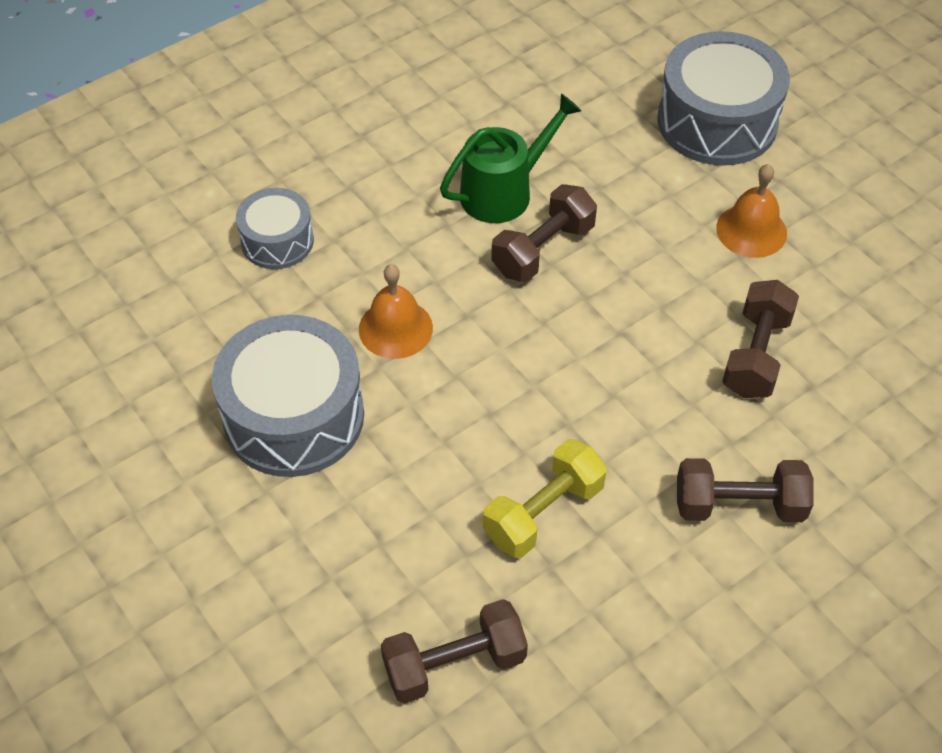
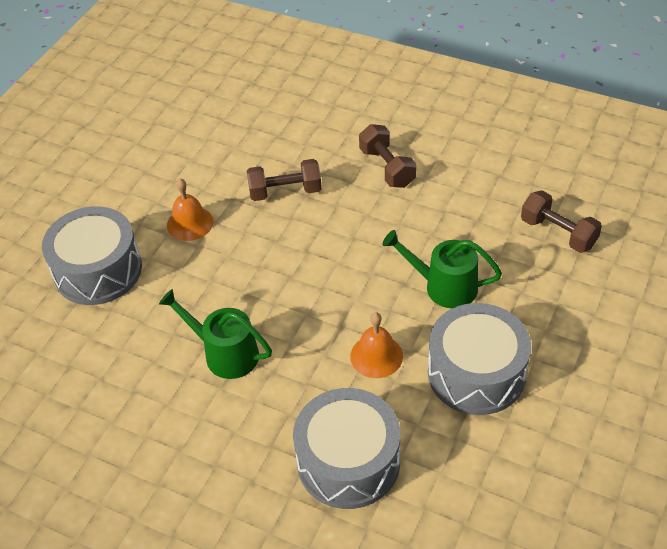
camera: 115 degrees left, 5 degrees down
grey drum [236,188,314,269] -> grey drum [293,388,400,509], size x1.77
yellow dumbbell [483,439,607,558] -> none
brown dumbbell [491,184,597,282] -> none
none -> green watering can [382,230,502,308]

